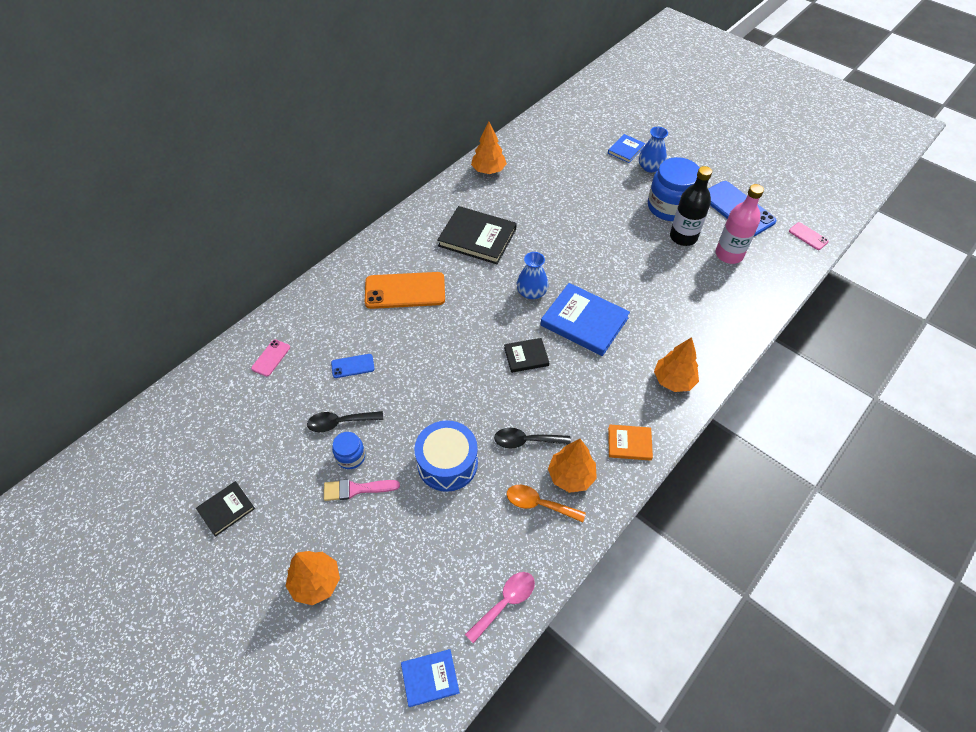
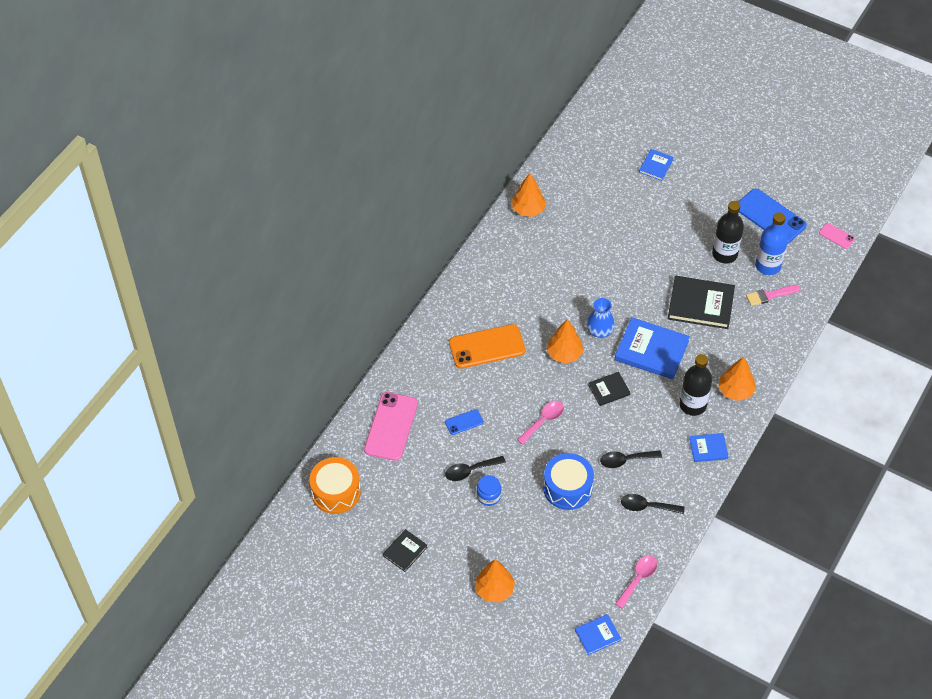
camera: 10 degrees left, 0 degrees up
pink phone [251,339,290,377] -> pink phone [364,392,418,461], size x2.07
pink brush [324,479,400,501] -> pink brush moved to [746,285,800,306]
black book [437,206,517,264] -> black book moved to [668,276,735,329]
orange spoon [507,485,586,522] -> black spoon [621,494,684,514]
orange tree [548,439,597,493] -> orange tree moved to [547,319,584,364]
orange book [608,425,653,461] -> blue book [689,433,729,462]
blue vase [639,127,668,173] -> none
blue jar [648,157,700,221] -> none
pink bottle [715,184,764,264] -> blue bottle [755,212,788,275]
none -> orange drum [309,457,361,514]
none -> pink spoon [517,401,564,445]
none -> black bottle [679,354,712,416]

